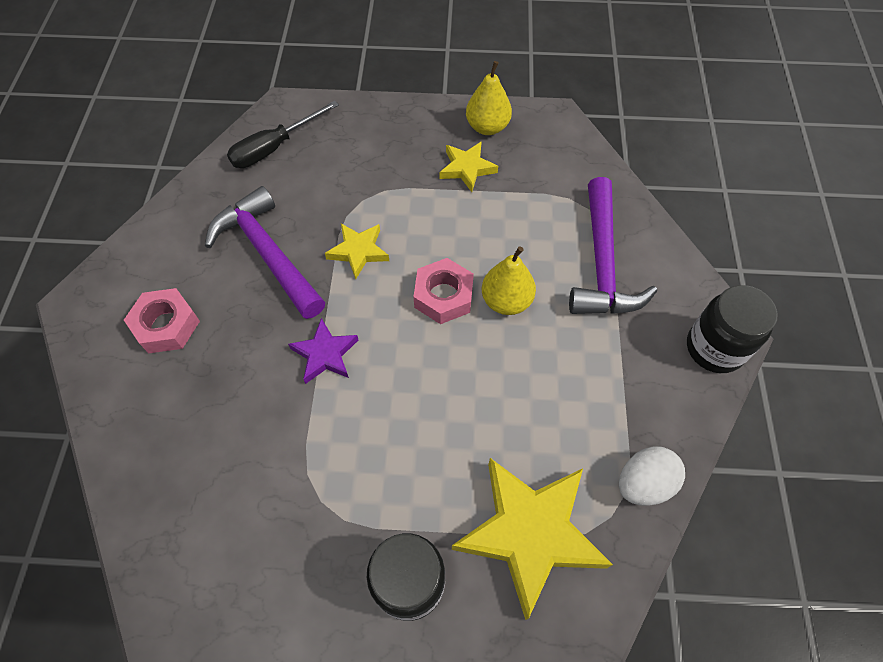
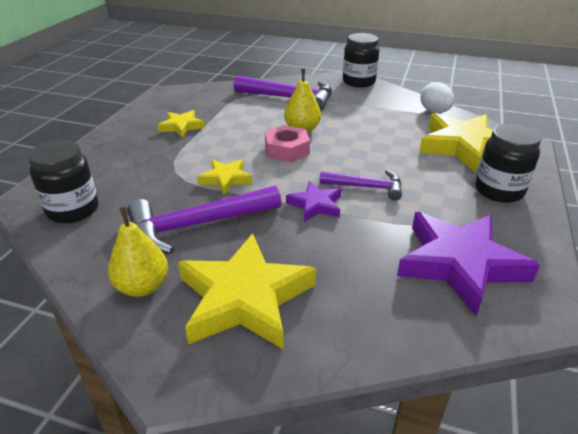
camera: 75 degrees left, 25 degrees down
pink nut [124,288,200,353] -> yellow star [178,233,316,349]
black screwdriver [227,101,339,168] -> black jar [28,140,99,223]
yellow pear [466,61,512,135] -> yellow pear moved to [108,207,168,297]
none -> purple hammer [319,170,402,200]
none -> purple star [397,212,540,316]

